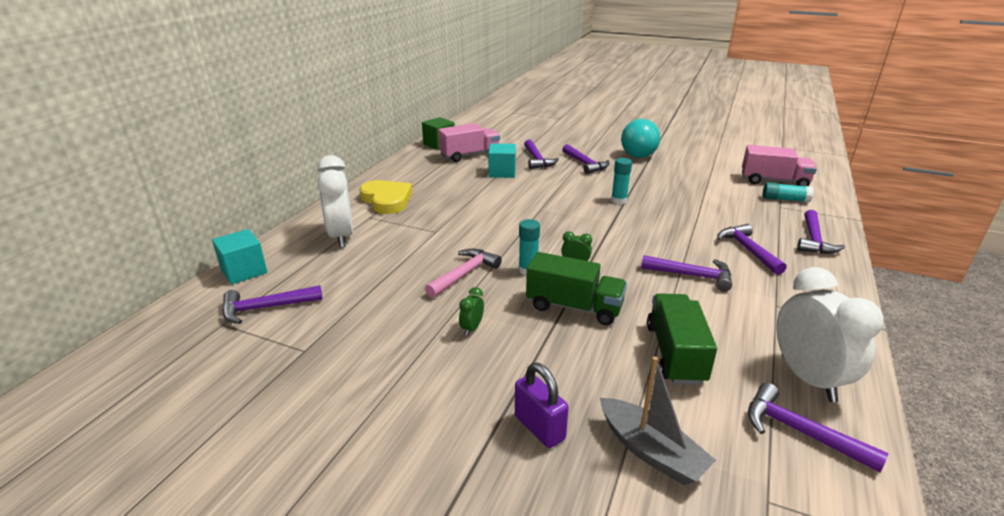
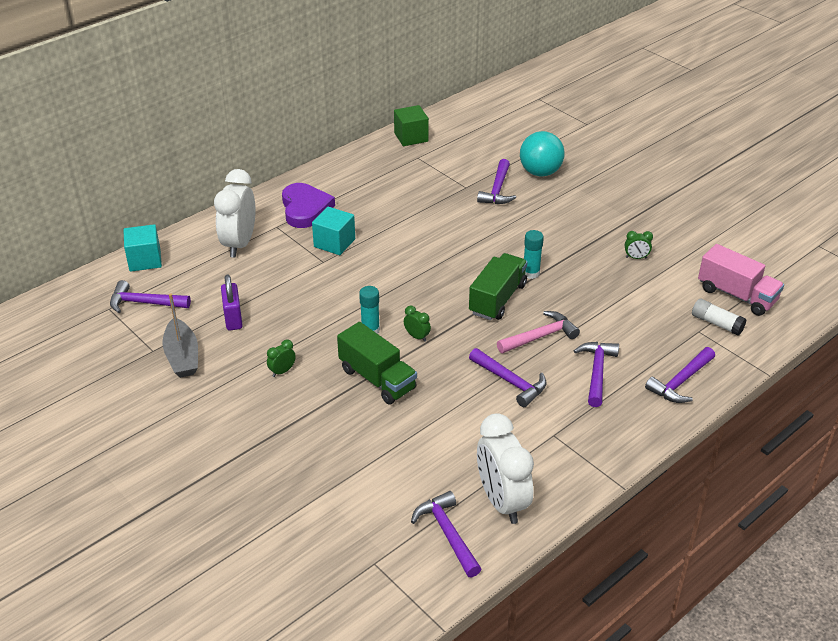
camera: 25 degrees right, 10 degrees up
yellow heart [359,180,413,214] -> purple heart [282,183,335,228]
pink hammer [425,248,502,298] -> pink hammer moved to [497,311,580,353]
pink truck [438,123,500,162] -> none
turquoise cube [488,143,516,178] -> turquoise cube moved to [312,207,355,255]
purple padlock [515,362,569,448] -> purple padlock moved to [221,275,243,330]
purple hammer [562,144,609,174] -> none
grey boat [600,357,716,485] -> grey boat moved to [163,294,198,378]
turquoise ball [621,119,661,158] -> turquoise ball moved to [520,131,565,176]
green truck [647,293,717,385] -> green truck moved to [469,253,528,320]
turquoise glue stick [763,182,813,202] -> white glue stick [692,299,747,335]
white clock [776,267,883,402] -> white clock turned 150 degrees clockwise [477,413,534,524]
none -> green clock [625,231,653,259]

